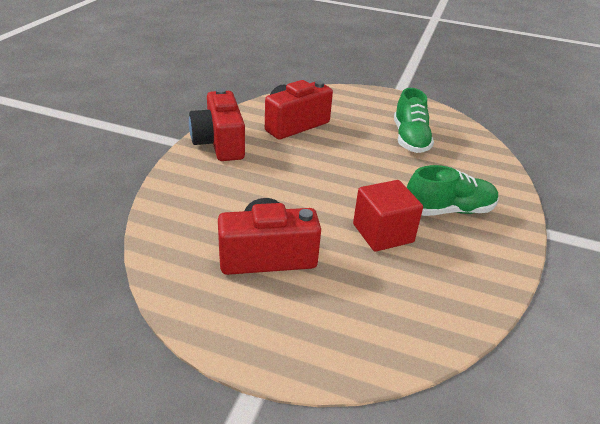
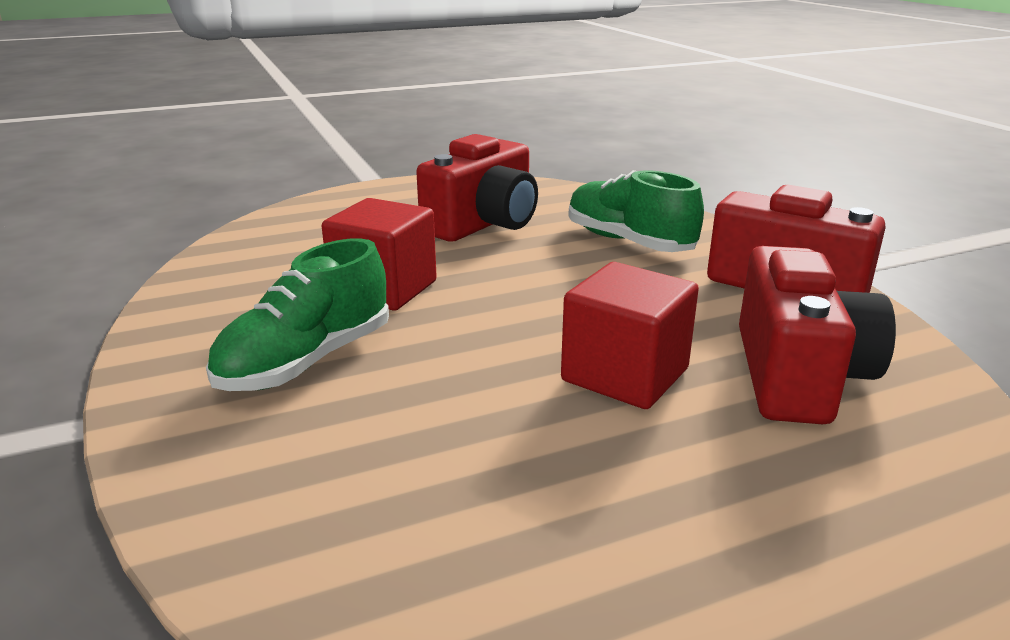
camera: 140 degrees right, 10 degrees down
green shoe [394,88,434,153] -> green shoe moved to [568,170,704,252]
none -> red cube [561,262,699,409]

